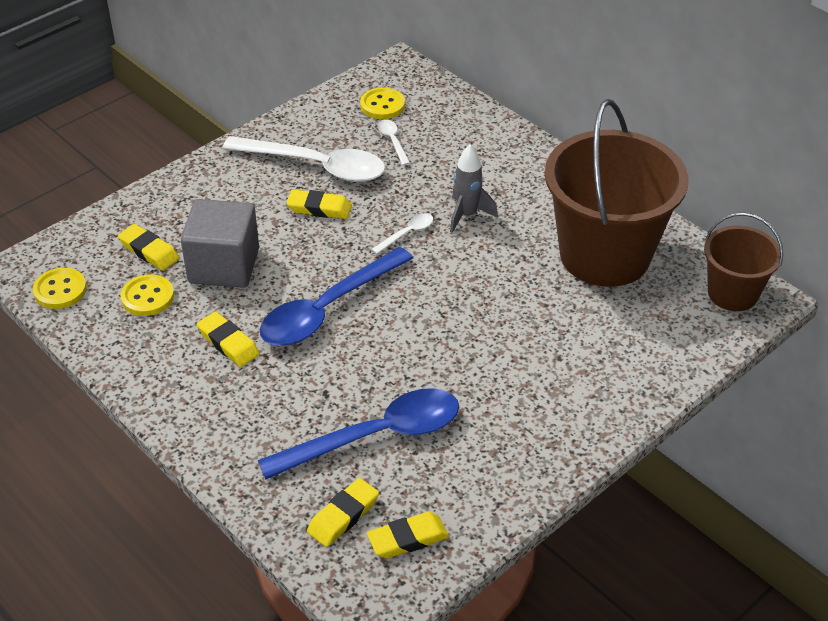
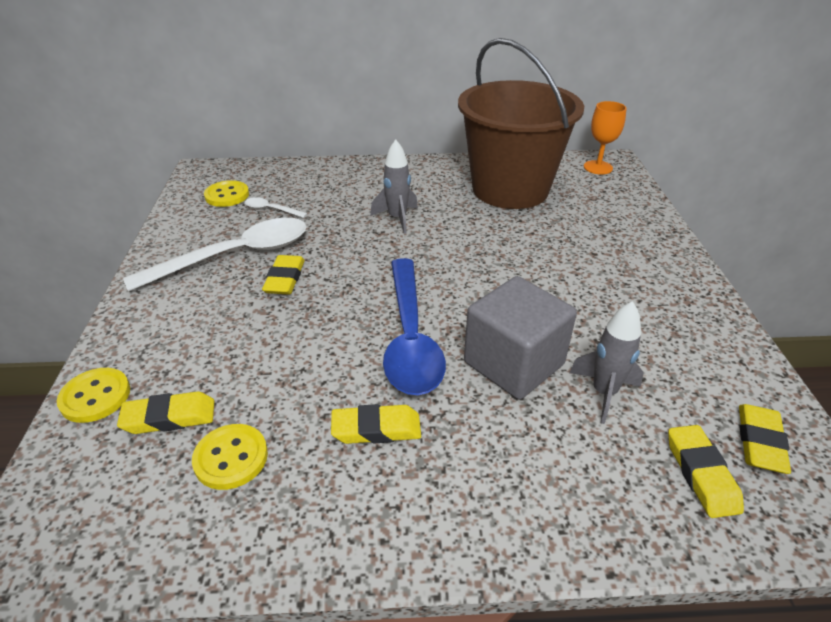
camera: 50 degrees left, 5 degrees down
yellow button [33,268,87,309] -> yellow button moved to [57,368,130,423]
grey cube [181,199,259,288] -> grey cube moved to [464,276,577,399]
blue spoon [258,388,459,479] -> grey rocket [570,301,644,424]
yellow eraser [287,189,352,219] -> yellow eraser turned 45 degrees counterclockwise [262,255,305,295]
white spoon [371,213,434,254] -> none
brown bucket [704,213,783,311] -> orange goblet [584,101,627,175]

